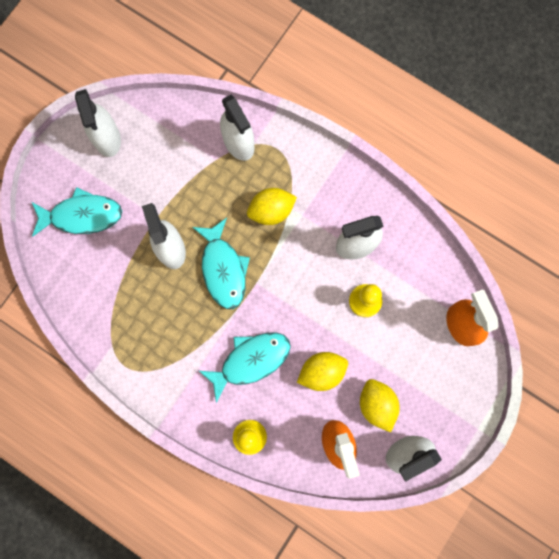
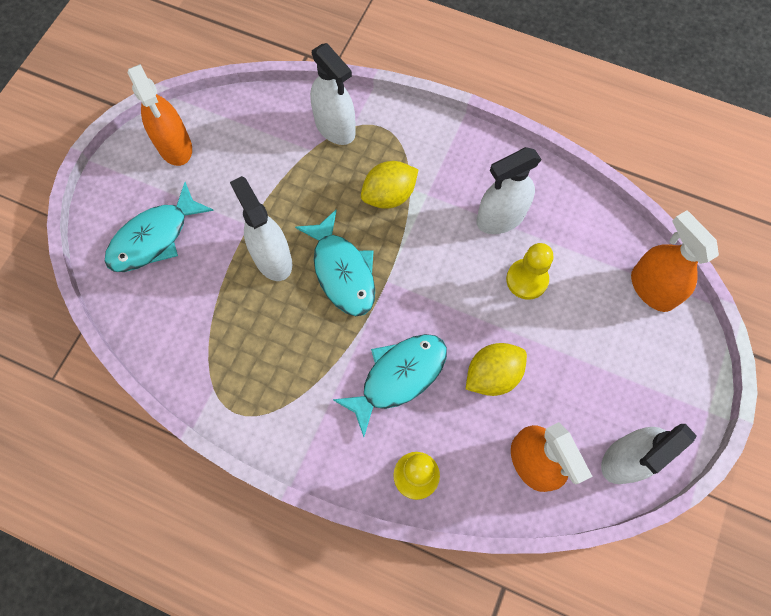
camera: 10 degrees left, 10 degrees down
turquoise fish [32,187,122,236] -> turquoise fish turned 150 degrees clockwise [105,182,214,272]
white spray bottle [75,89,121,157] -> orange spray bottle [127,64,192,166]
yellow lemon [360,379,400,432] -> none

